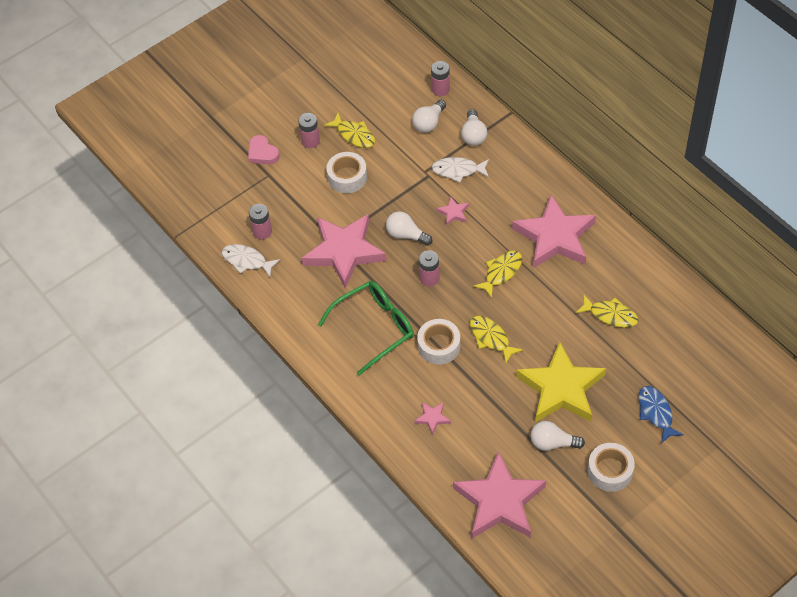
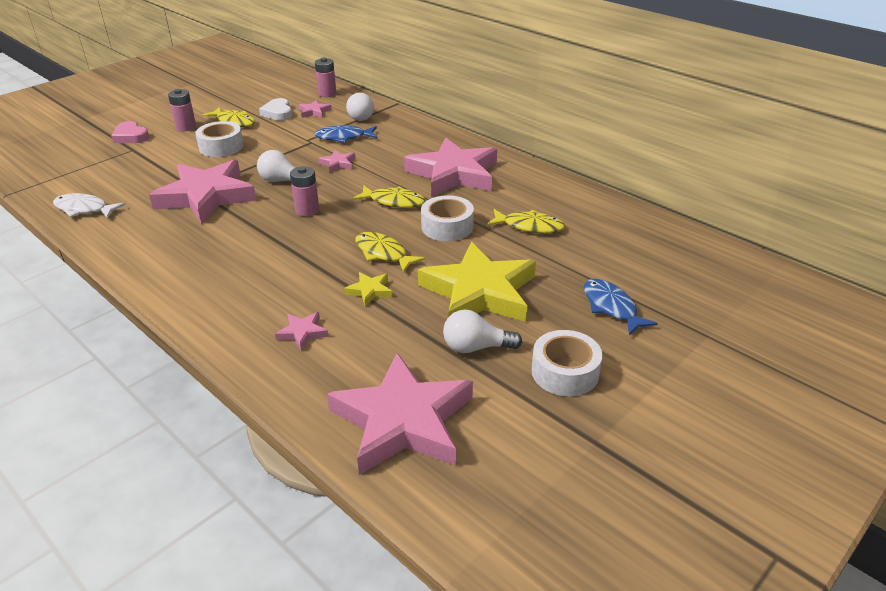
camera: 10 degrees left, 20 degrees down
pink battery [249,204,272,239] -> none
green glasses [318,281,414,376] -> none
white light bulb [412,100,446,133] -> pink star [299,100,332,118]
white tape [417,319,460,365] -> white tape moved to [421,195,474,241]
white fish [431,157,489,183] -> blue fish [315,125,377,143]
yellow fish [473,251,522,298] -> yellow fish turned 75 degrees clockwise [353,185,426,208]
none -> white heart [259,98,292,121]
none -> yellow star [344,272,392,307]

